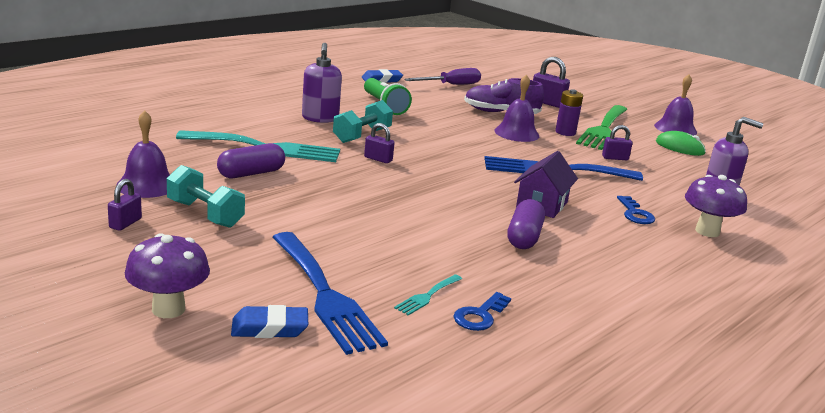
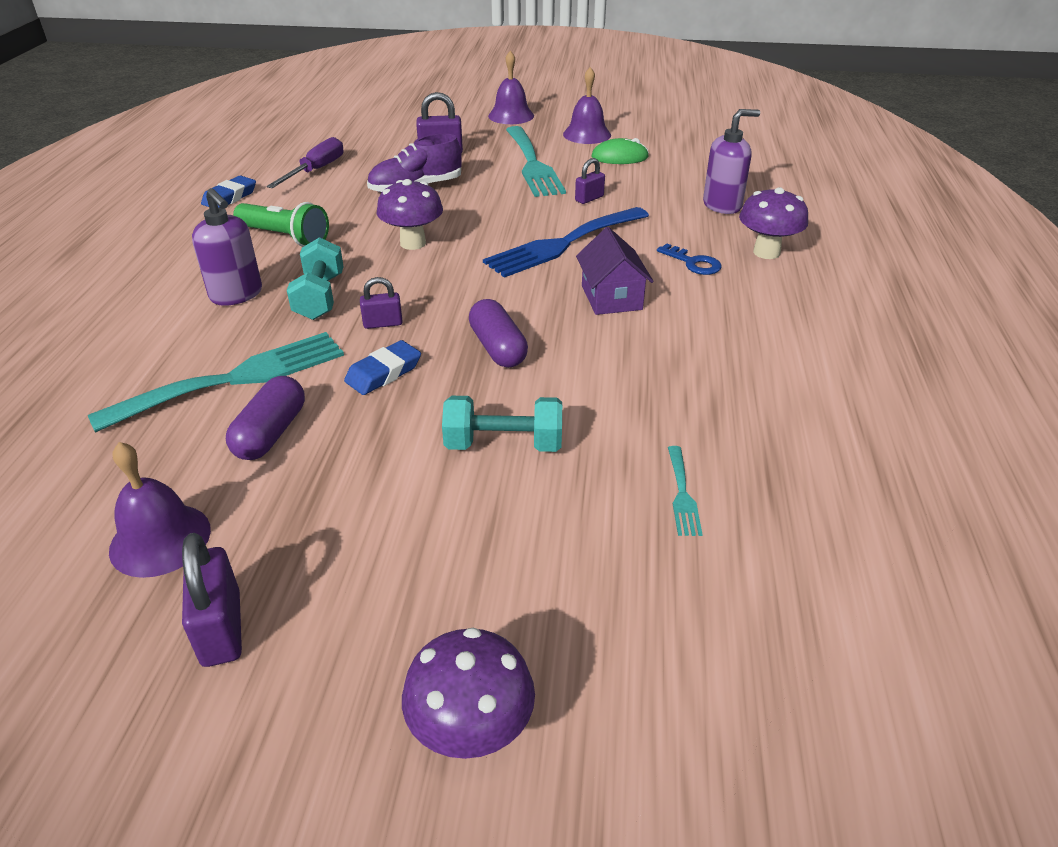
camera: 35 degrees left, 15 degrees up
purple padlock [108,179,142,231] -> purple padlock [182,533,242,667], size x1.57
turquoise dumbbell [167,165,245,228] -> turquoise dumbbell moved to [442,396,562,452]
blue eraser [231,305,308,338] -> blue eraser moved to [344,340,421,395]
blue fork [272,232,388,355] -> none
blue key [453,292,511,331] -> none
purple bell [494,74,539,142] -> purple bell moved to [488,51,534,124]
purple capsule [508,199,545,249] -> purple capsule moved to [469,299,528,368]
purple battery [555,89,583,136] -> none
green fork [576,105,628,150] -> turquoise fork [506,126,566,197]
none -> purple mushroom [377,179,443,250]

